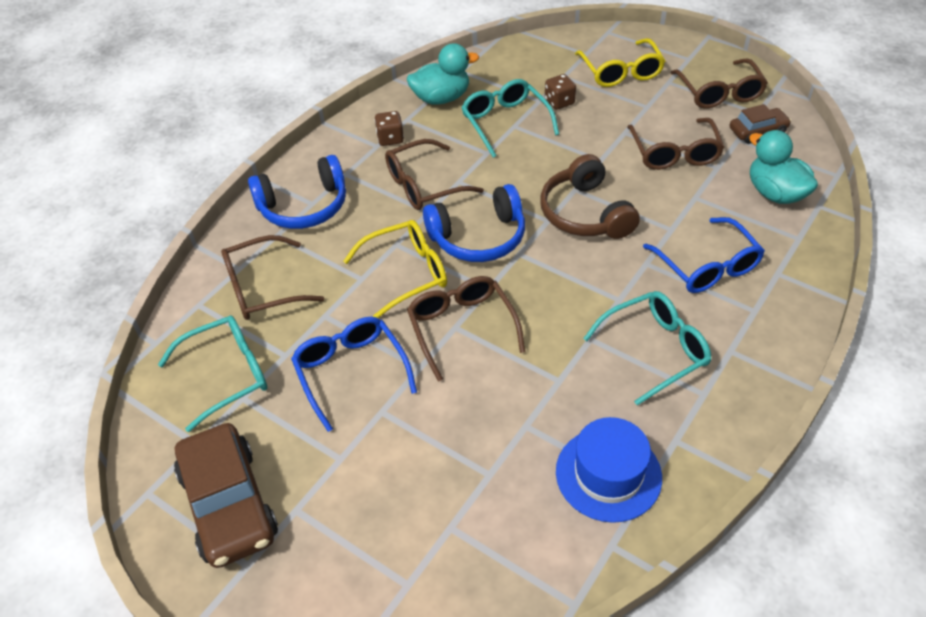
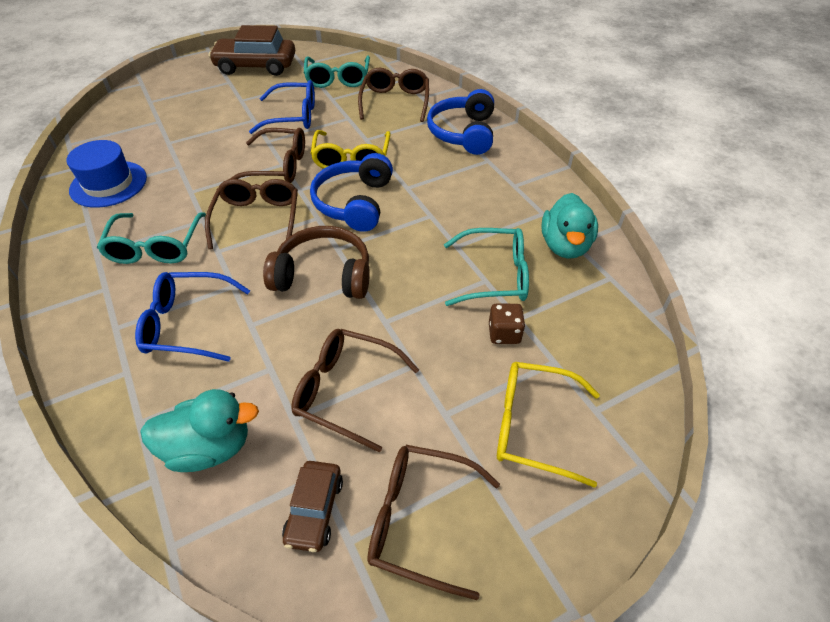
camera: 115 degrees right, 0 degrees up
brown dice [374,111,404,146] -> none
brown glasses [385,139,484,210] -> brown glasses moved to [205,179,298,249]

